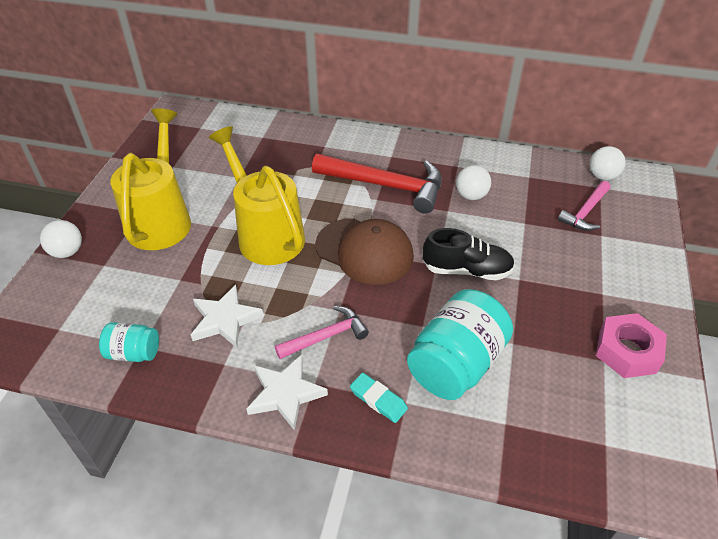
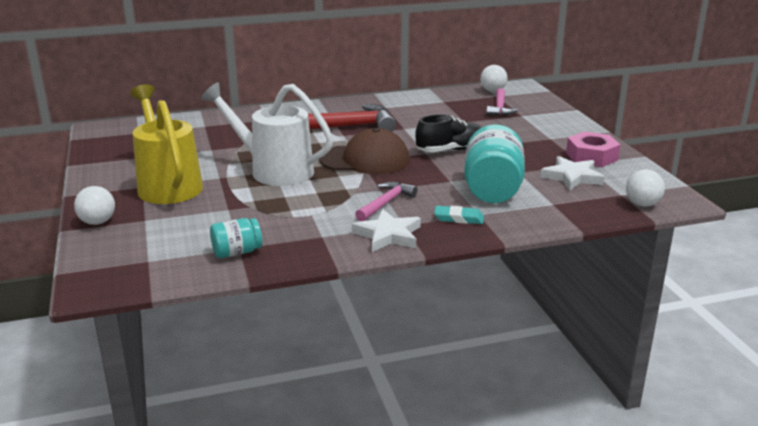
camera: 30 degrees left, 20 degrees down
white star [191,285,264,348] -> white star moved to [540,156,605,191]
yellow watering can [209,126,305,265] -> white watering can [201,82,333,186]
white ball [456,165,491,200] -> white ball moved to [626,170,665,207]

